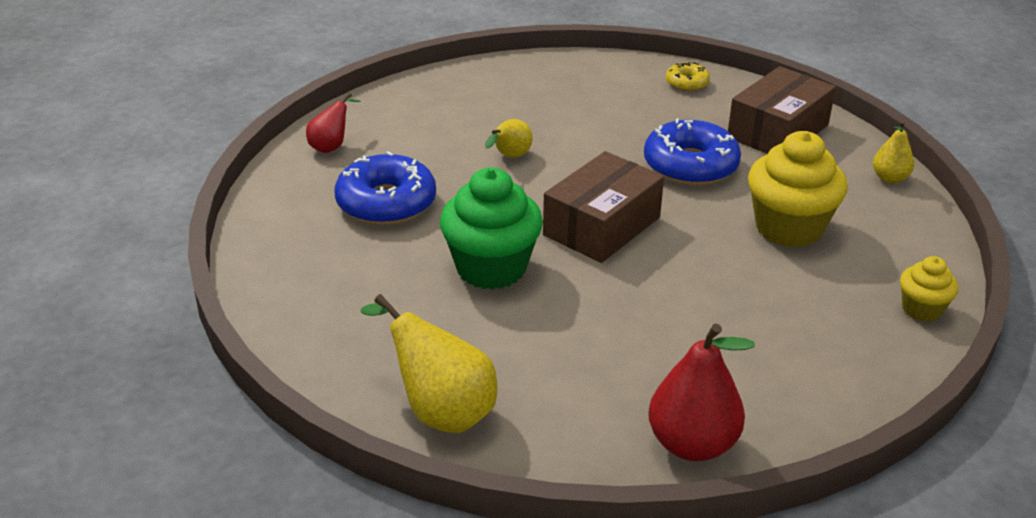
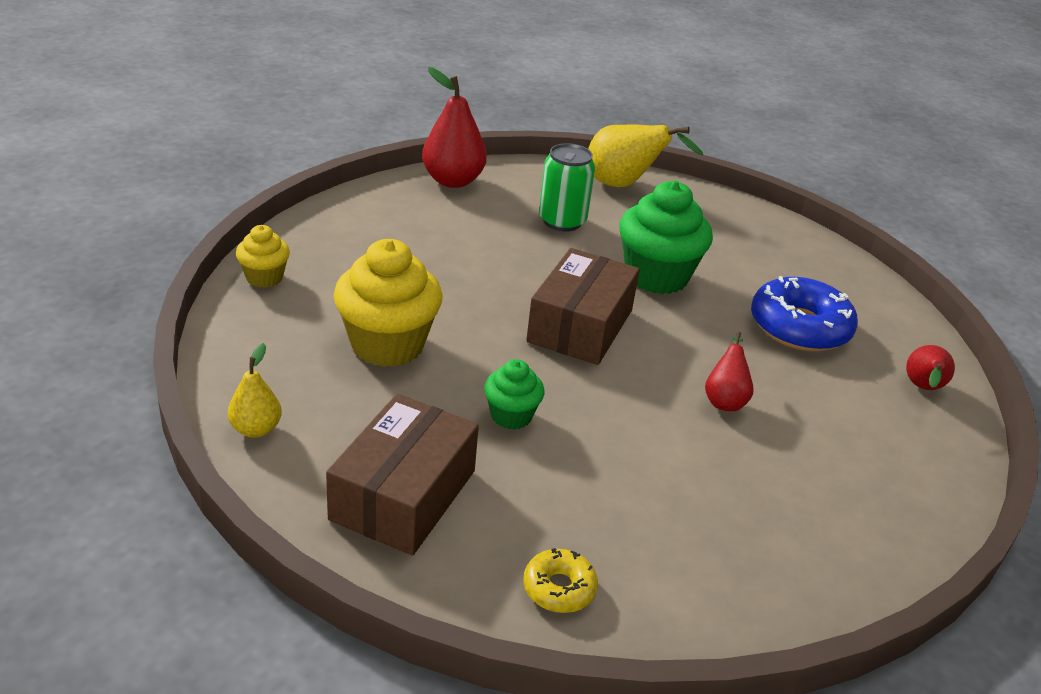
camera: 160 degrees right, 0 degrees up
yellow pear [485,119,532,158] -> red pear [705,332,754,411]
blue donut [644,118,741,185] -> green cupcake [484,359,545,430]
none -> green can [539,143,595,232]

